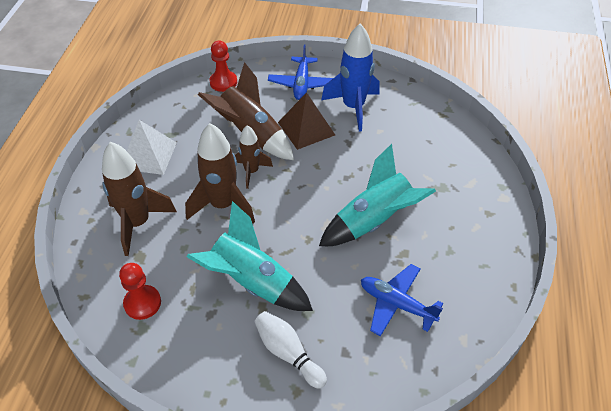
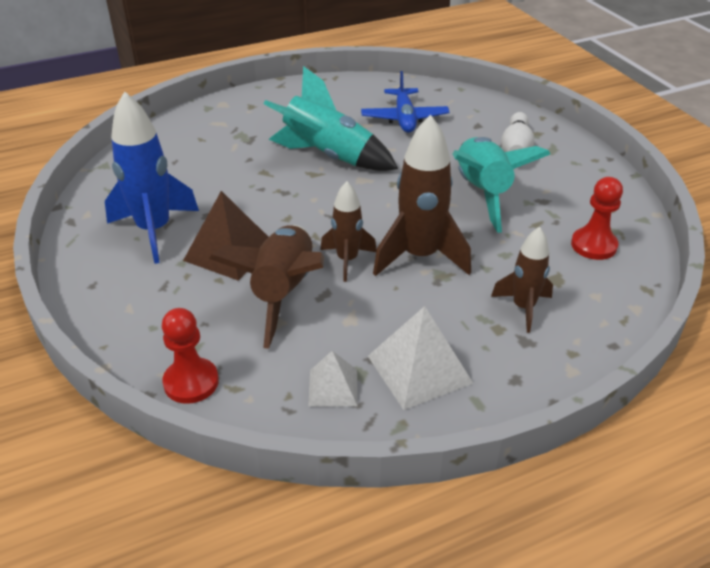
camera: 125 degrees left, 10 degrees down
brown rocket [102,142,177,256] -> brown rocket [491,227,553,333], size x0.59
blue plane [268,45,333,100] -> none
none -> white pyramid [308,351,358,407]

